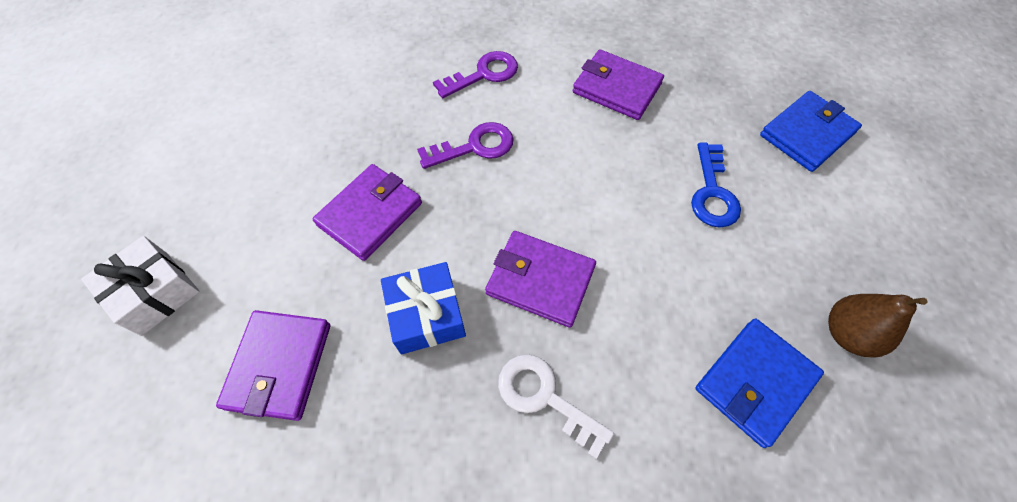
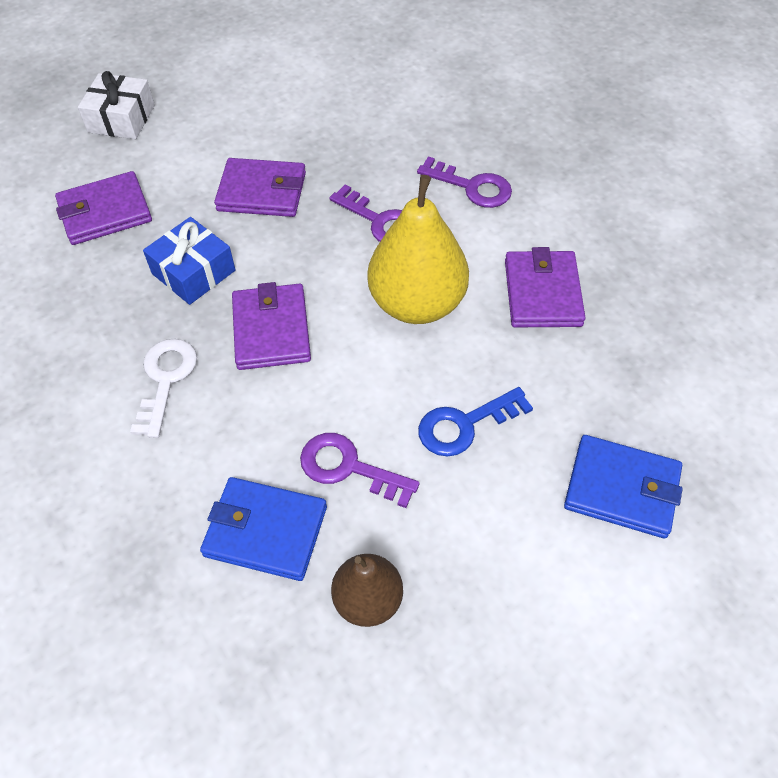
camera: 60 degrees right, 5 degrees down
none -> purple key [300,433,420,508]
none -> yellow pear [368,175,469,324]

